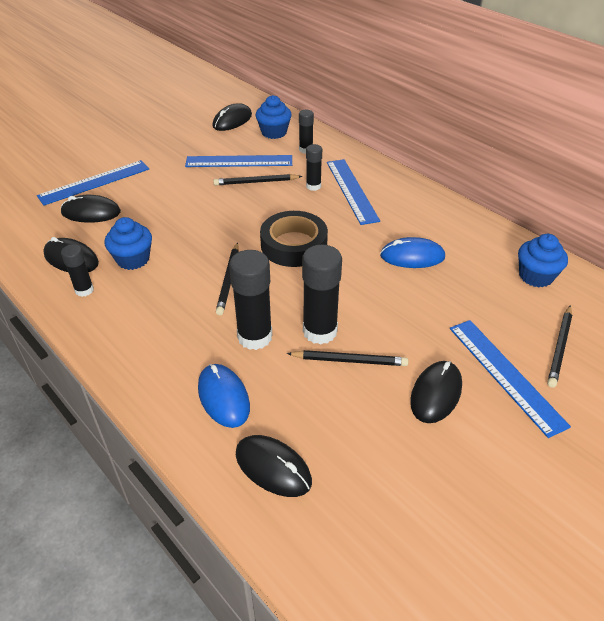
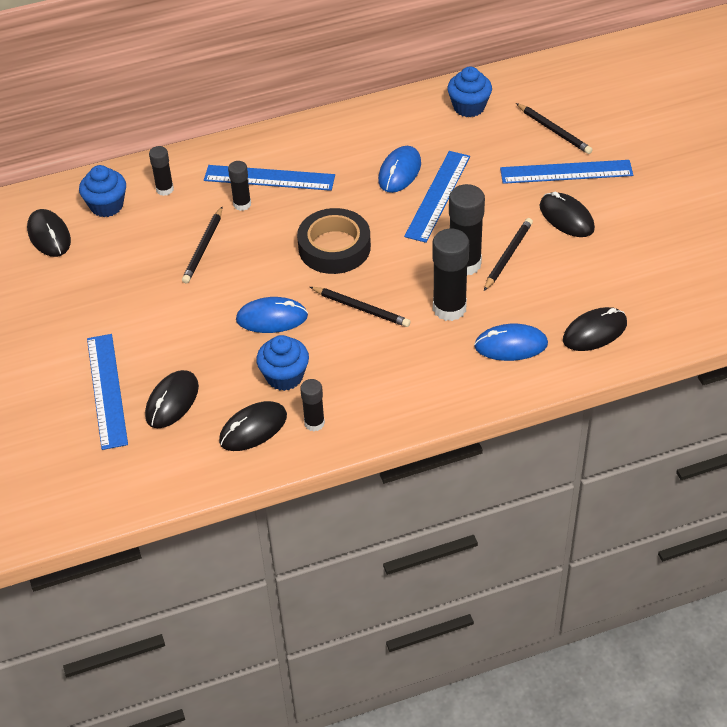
camera: 65 degrees left, 5 degrees up
blue ruler [185,155,292,167] -> blue ruler moved to [404,151,470,243]
none -> blue mouse [236,297,308,333]

